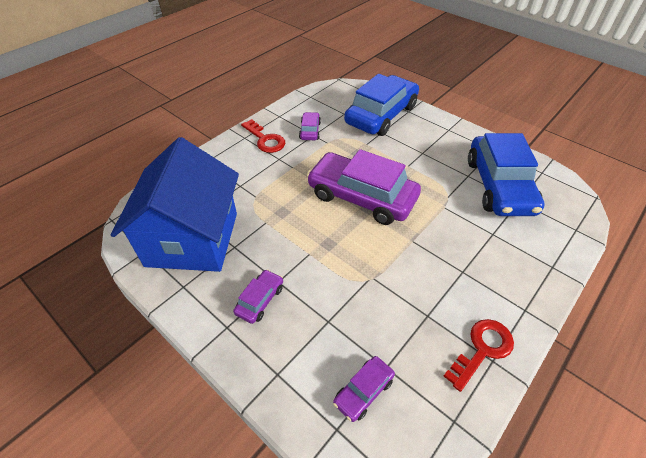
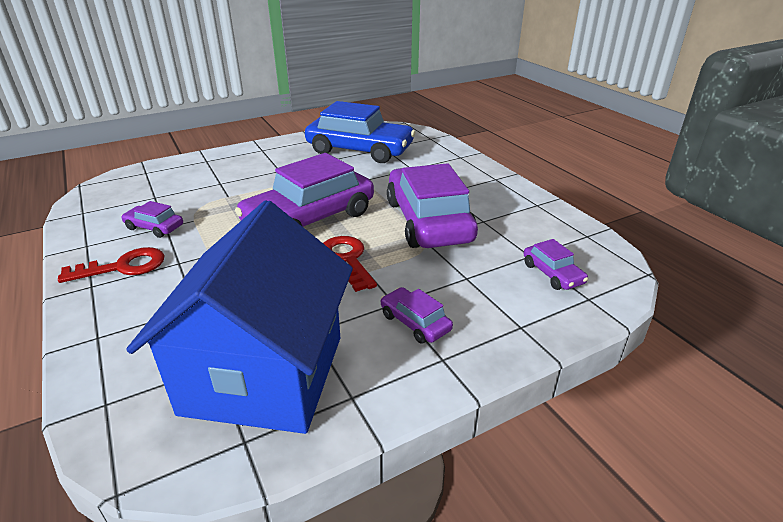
camera: 70 degrees left, 15 degrees down
blue house [111,137,239,272] -> blue house turned 75 degrees clockwise [126,200,353,434]
blue car [344,74,419,136] -> none
red key [444,319,514,392] -> red key moved to [323,236,377,292]
none -> purple car [387,163,478,248]

